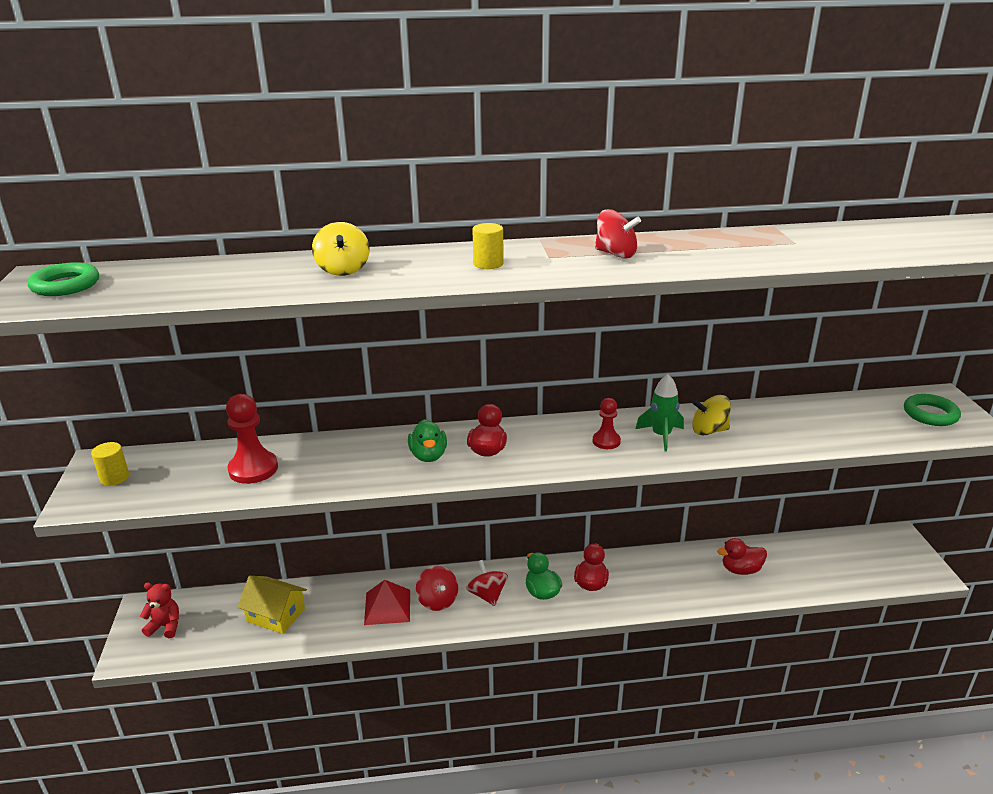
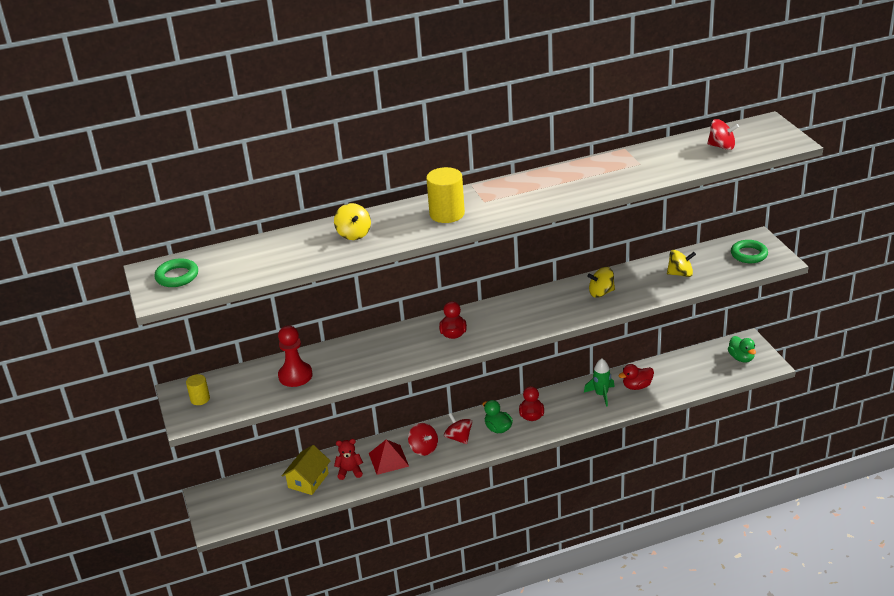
camera: 10 degrees left, 5 degrees up
red teddy bear [140,583,179,638] -> red teddy bear moved to [334,439,363,480]
yellow house [238,576,307,634] -> yellow house turned 75 degrees counterclockwise [282,445,330,495]
green duck [408,419,447,462] -> green duck moved to [728,336,756,363]
yellow cylinder [472,223,504,269] -> yellow cylinder [426,167,465,223], size x1.76
red pawn [592,398,621,449] -> none
red spinning top [595,209,641,259] -> red spinning top moved to [707,119,739,150]
green rocket [636,374,684,452] -> green rocket moved to [584,359,615,407]
none -> yellow spinning top [667,250,696,277]

